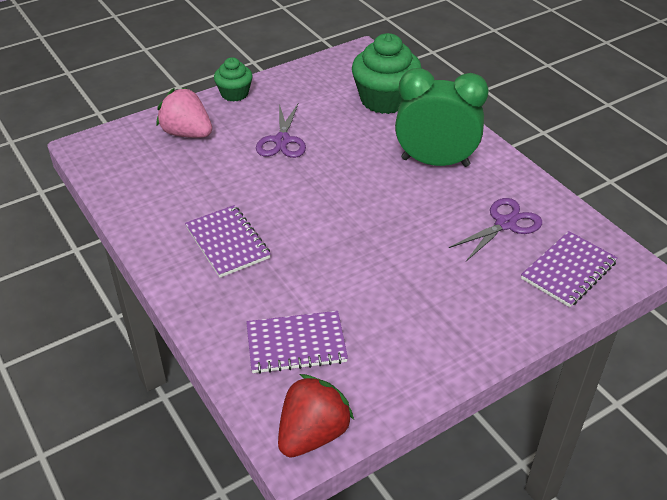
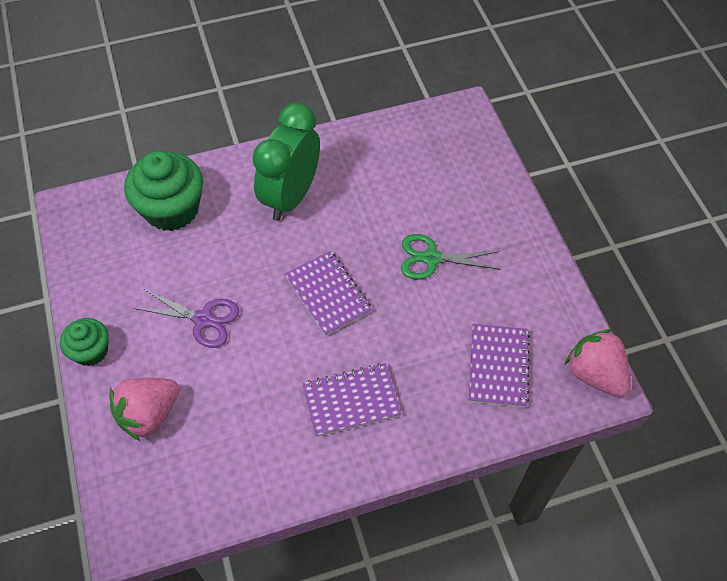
camera: 75 degrees left, 15 degrees up
red strawberry [278,374,354,458] -> pink strawberry [565,329,631,397]
purple scissors [449,198,542,261] -> none
purple notebook [521,231,618,307] -> purple notebook moved to [285,251,372,336]
none -> green scissors [401,234,501,280]

